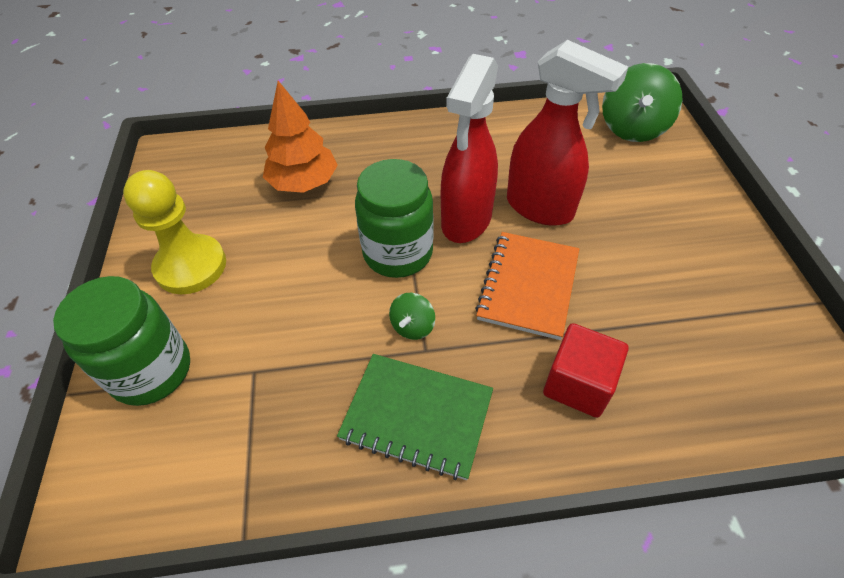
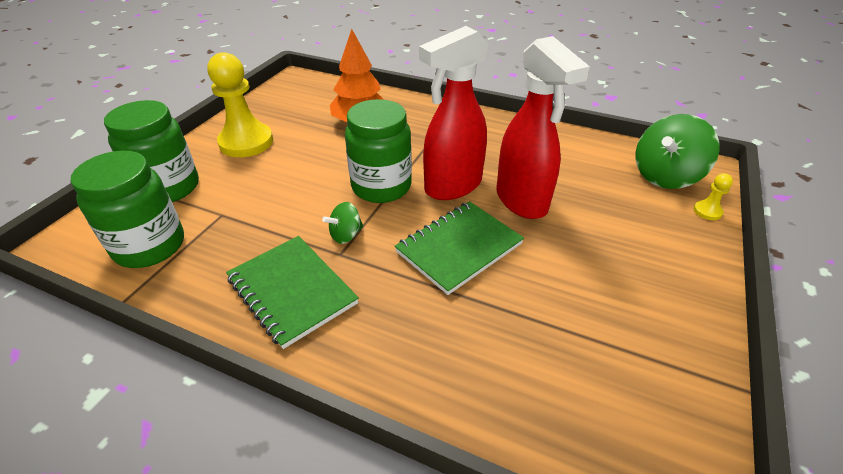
camera: 30 degrees right, 10 degrees down
orange notebook [475,232,579,340] -> green notebook [395,201,524,295]
red cube [543,323,628,418] -> none
none -> green jar [71,151,184,268]
none -> yellow pawn [693,173,733,220]

